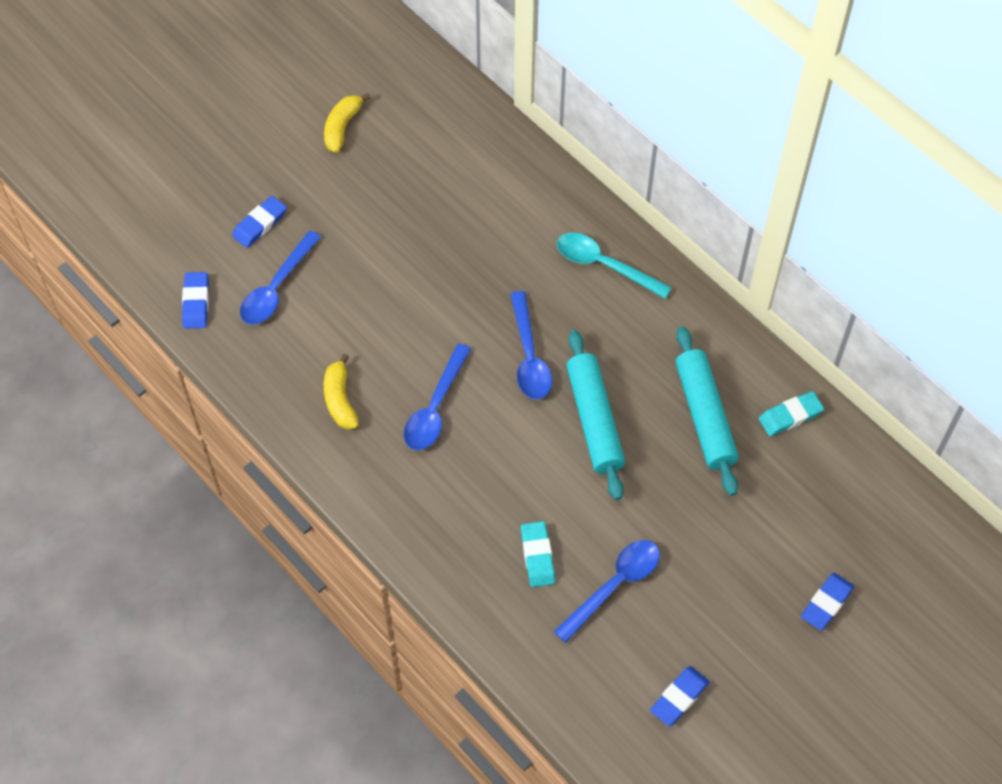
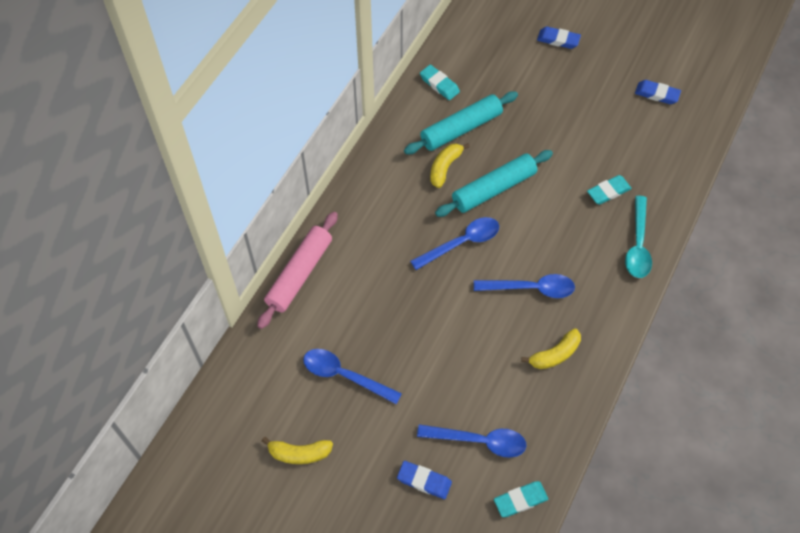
camera: 110 degrees left, 0 degrees up
blue eraser [182,272,209,329] -> turquoise eraser [494,481,548,517]
blue spoon [554,540,660,643] -> blue spoon moved to [303,349,402,404]
turquoise spoon [557,232,672,299] -> turquoise spoon moved to [625,196,652,278]
none -> pink rolling pin [257,212,338,329]
none -> yellow banana [430,143,470,188]

